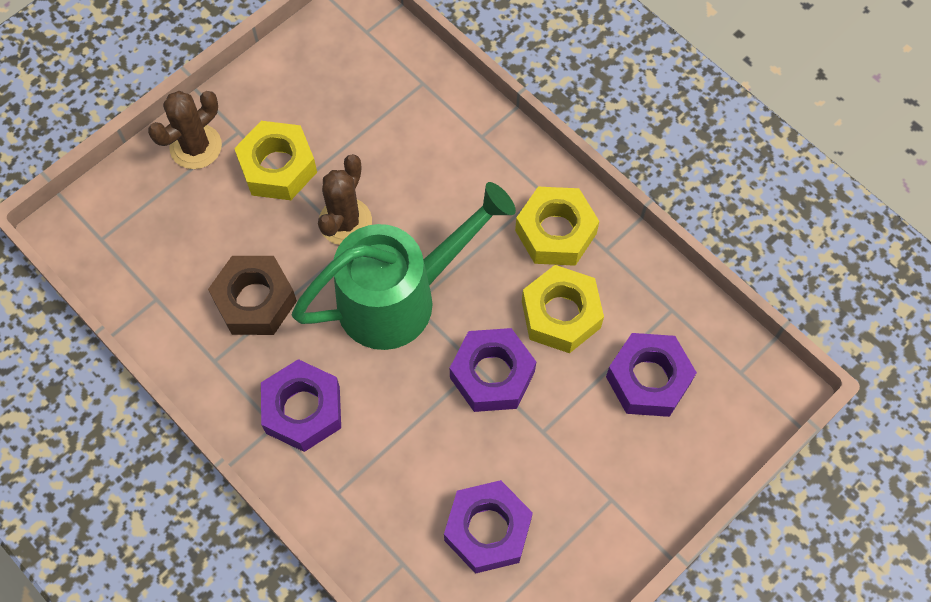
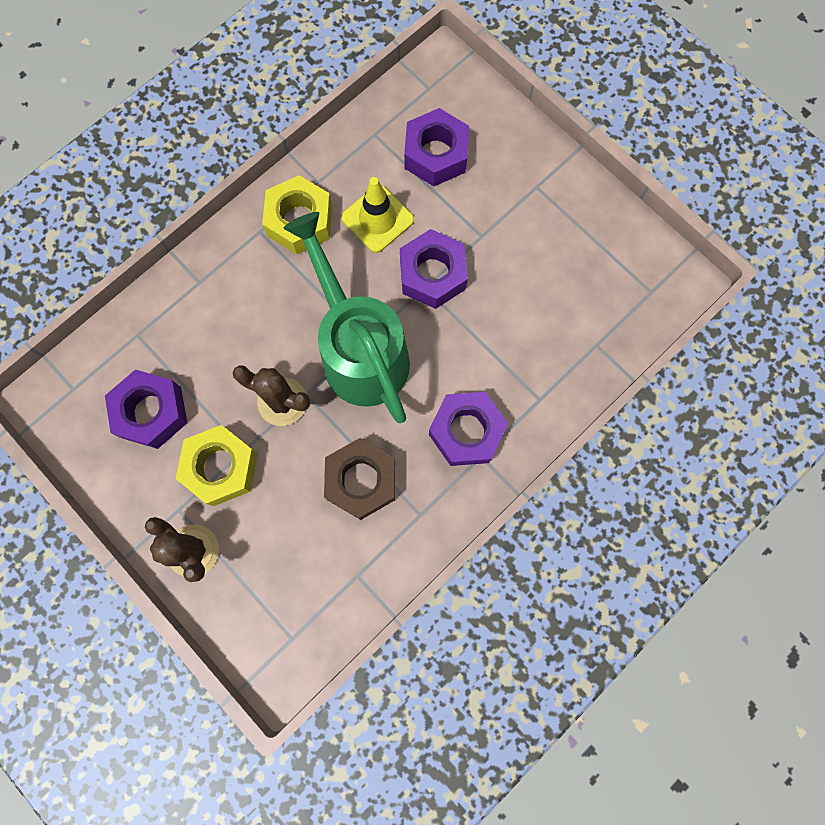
camera: 90 degrees left, 10 degrees up
purple nut [444,480,533,574] -> purple nut moved to [105,369,187,449]
yellow nut [522,265,604,353] -> yellow traffic cone [341,177,414,253]

